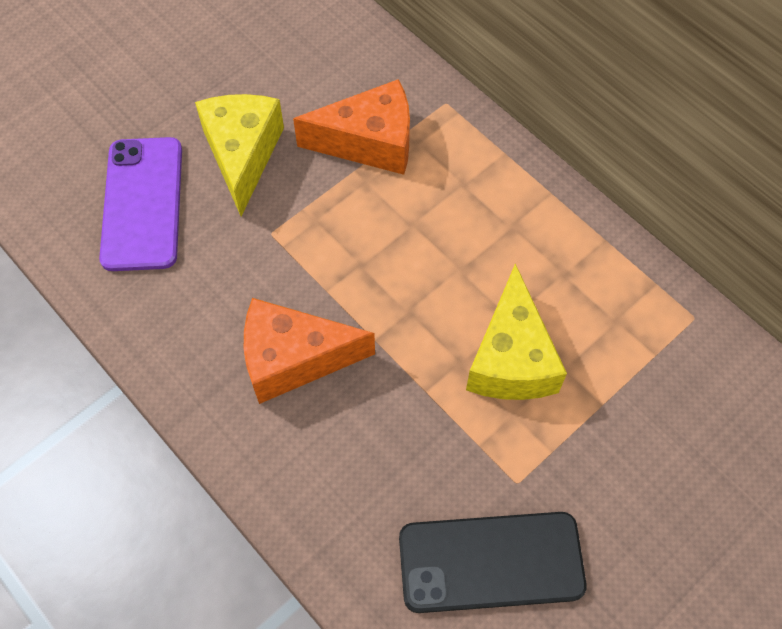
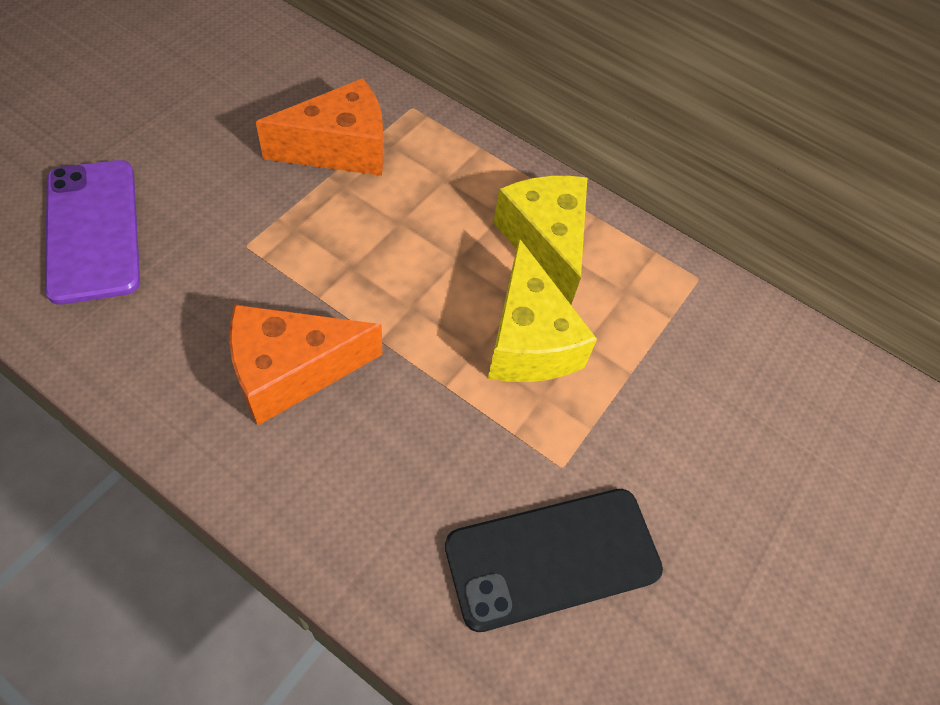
camera: 20 degrees left, 5 degrees down
yellow cheese [195,94,284,216] -> yellow cheese moved to [493,176,587,304]

